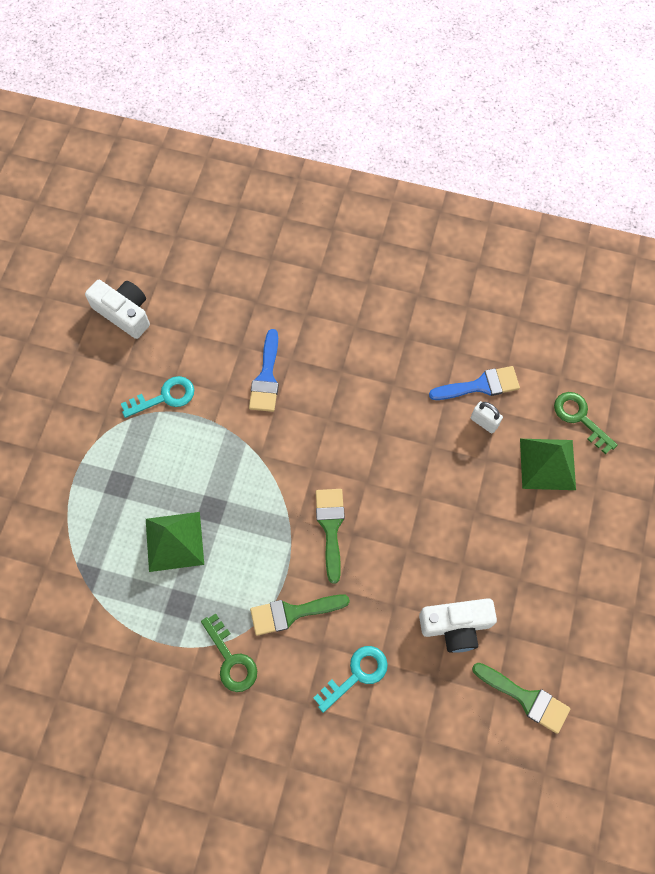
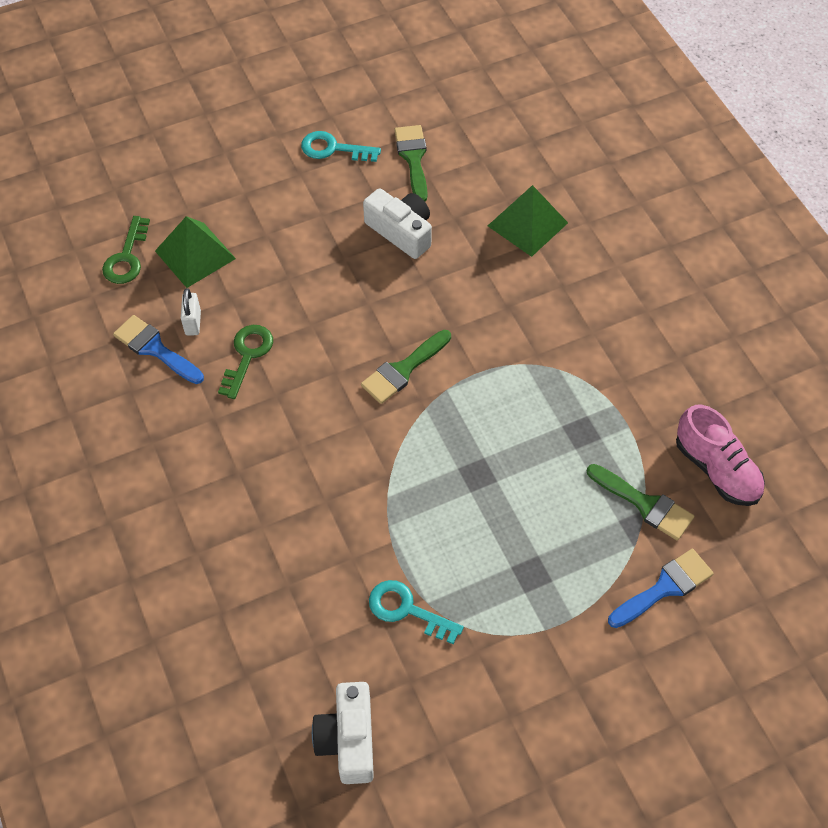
camera: 130 degrees left, 10 degrees down
green pyramid [146,512,204,572] -> green pyramid moved to [488,185,568,257]
green key [201,613,257,692] -> green key moved to [218,325,273,399]
blue brush [249,329,279,412] -> blue brush moved to [608,549,714,628]
green brush [250,594,350,636] -> green brush moved to [587,464,694,541]
turquoise key [314,646,388,713] -> turquoise key moved to [301,131,381,162]
none -> pink shoe [676,405,765,506]

